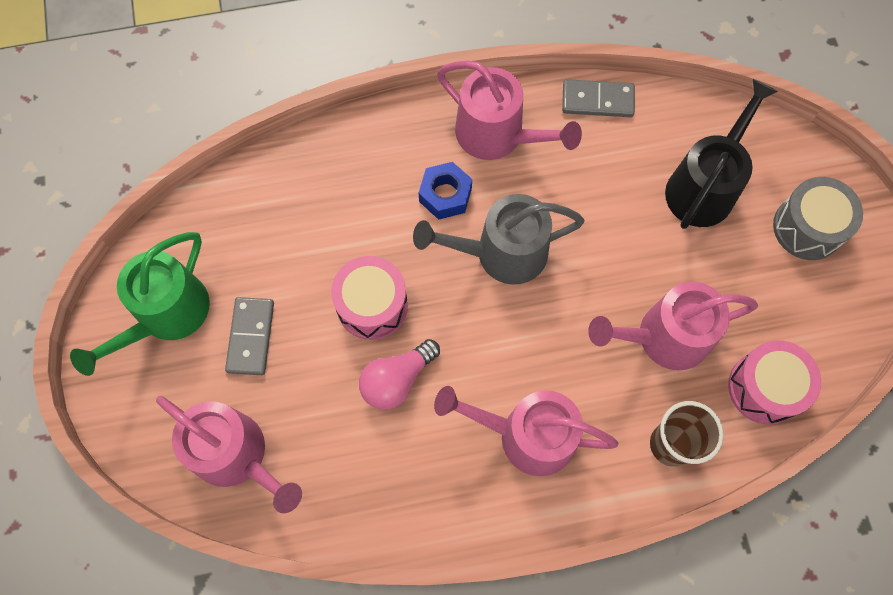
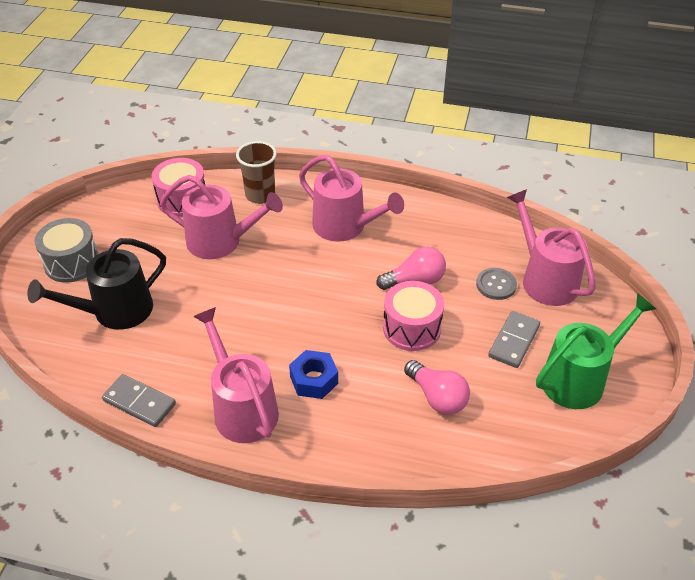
camera: 155 degrees left, 25 degrees down
grey watering can [413,194,584,285] -> none
none -> pink light bulb [404,360,470,415]
none -> grey button [476,268,517,300]

